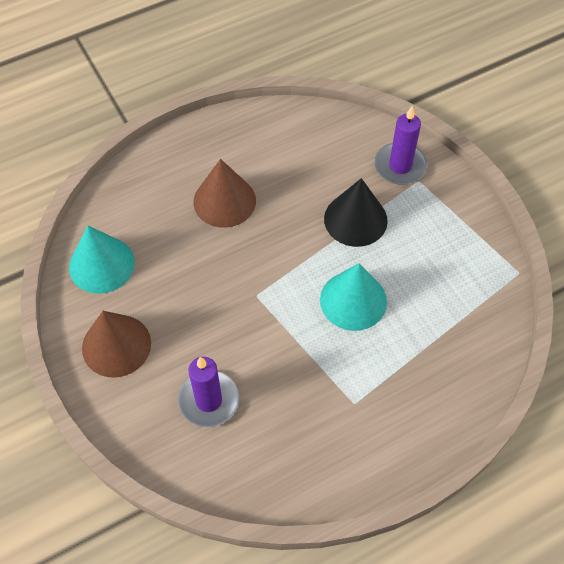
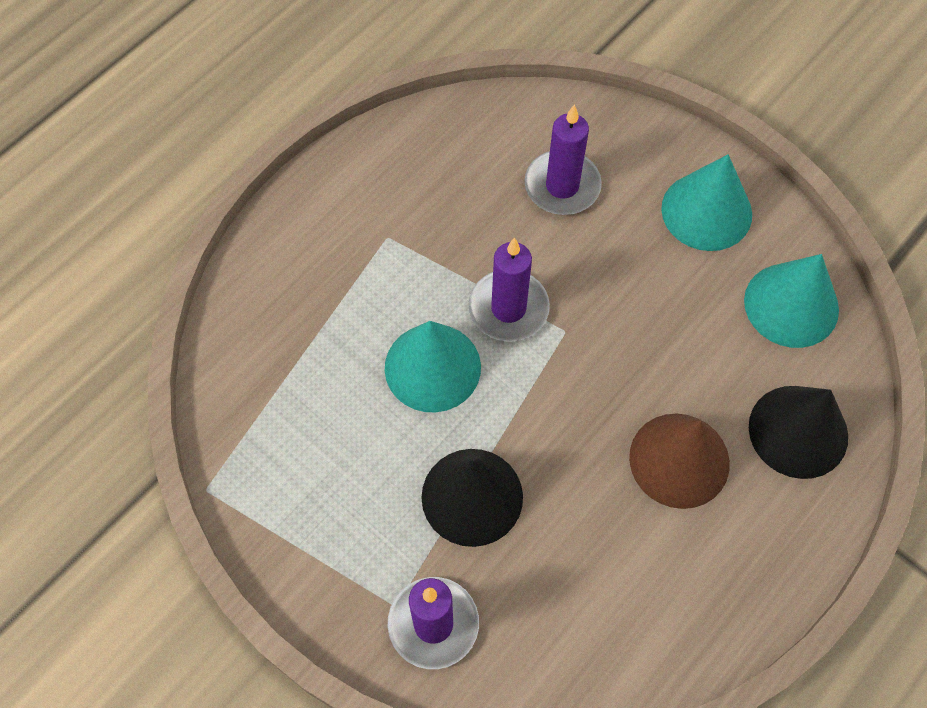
camera: 160 degrees right, 5 degrees up
brown cone [82,311,151,378] -> turquoise cone [661,154,752,251]
none -> purple candle [468,238,550,342]
none -> black cone [749,386,848,479]

